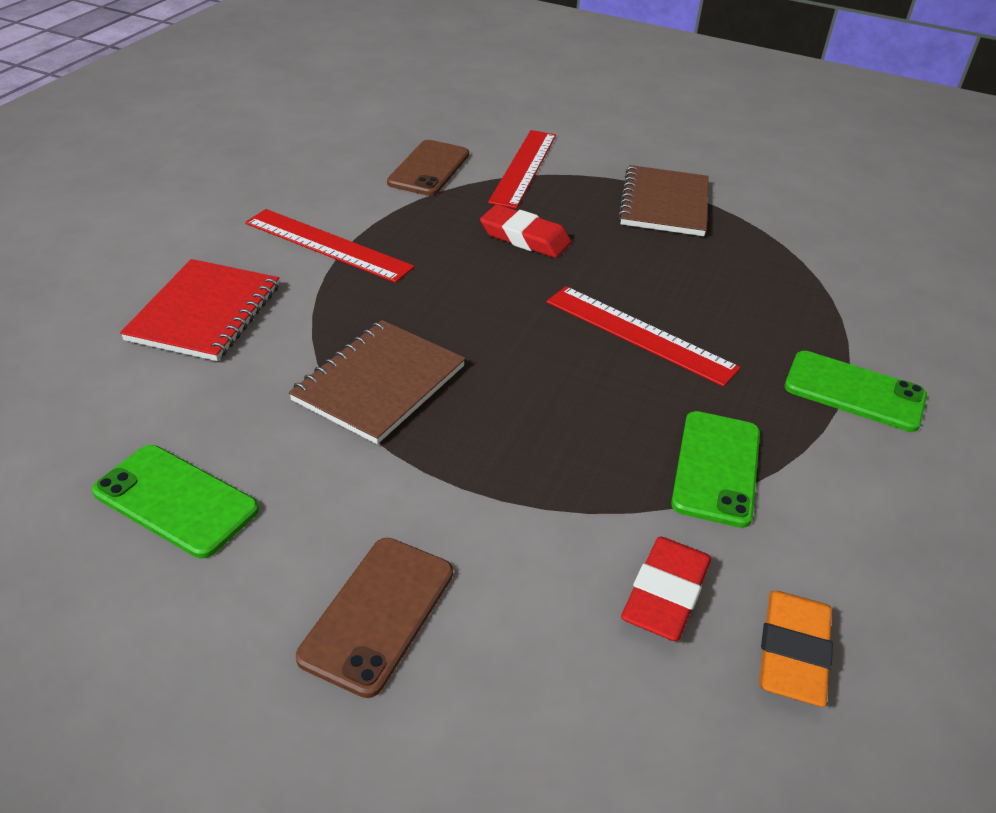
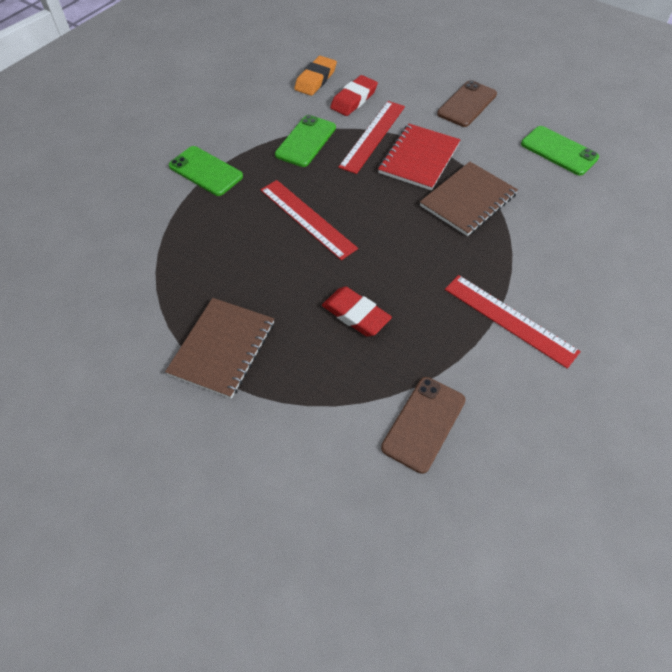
camera: 165 degrees left, 15 degrees up
red notebook [120,259,279,361] -> red notebook moved to [378,124,461,190]
red ruler [488,130,556,209] -> red ruler moved to [338,101,405,174]

